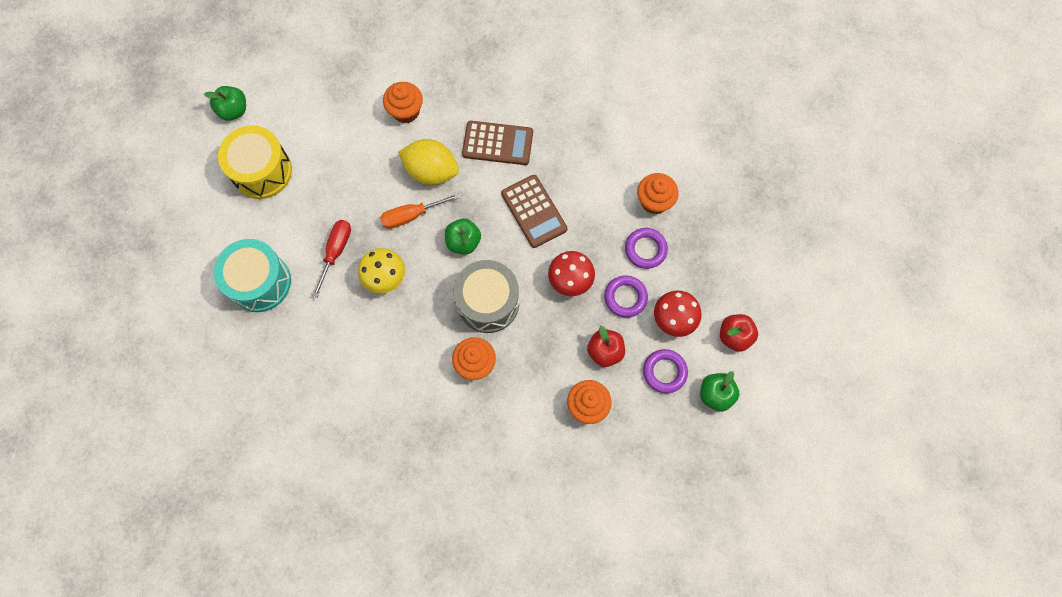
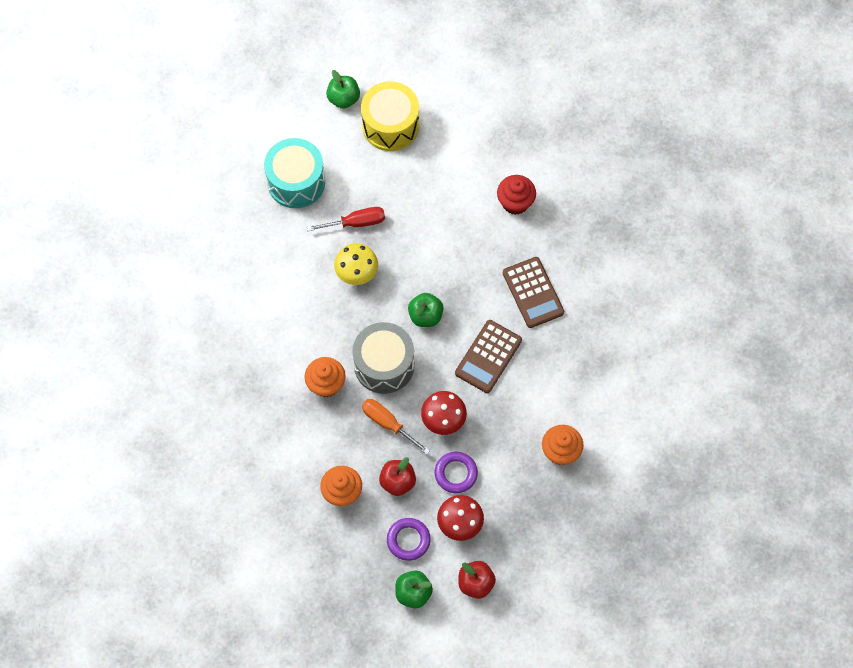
camera: 60 degrees right, 5 degrees down
green apple [204,86,246,121] -> green apple moved to [326,70,360,109]
orange screwdriver [380,193,460,229] -> orange screwdriver moved to [362,399,430,454]
orange cupcake [383,82,423,123] -> red cupcake [497,175,536,215]
yellow lemon [398,139,459,185] -> none
purple ring [625,228,668,269] -> none

